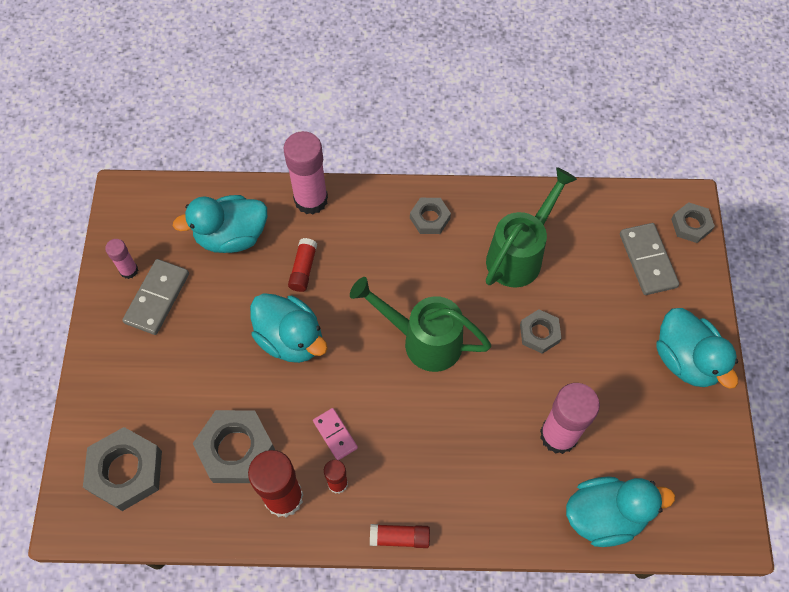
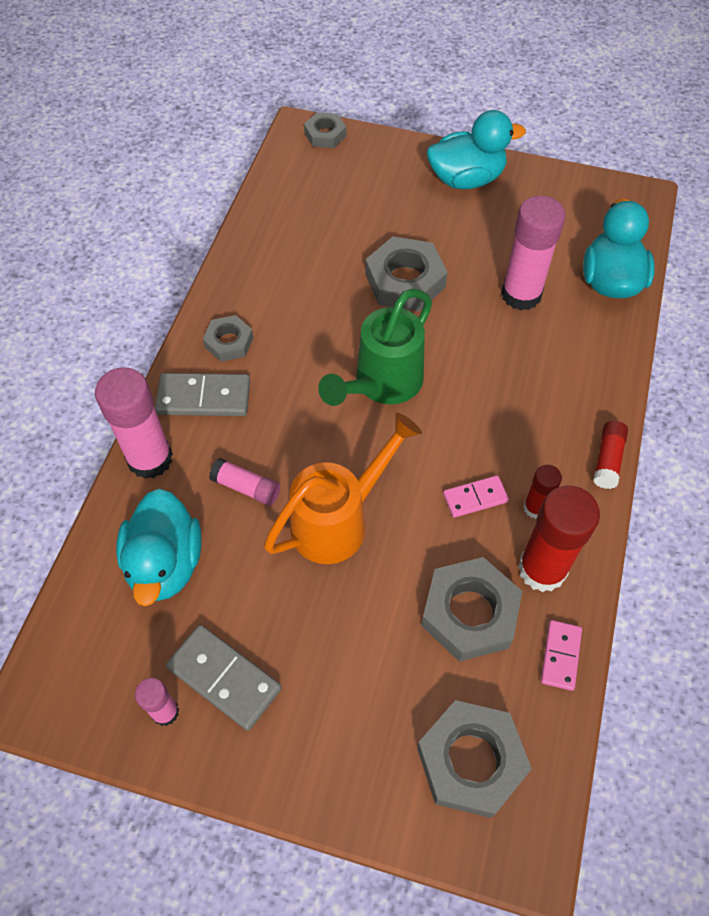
camera: 75 degrees left, 5 degrees down
turquoise duck [250,293,328,363] -> orange watering can [264,413,422,564]
red glue stick [288,238,317,292] -> pink glue stick [209,458,280,506]
green watering can [486,167,577,288] -> none
grey nut [520,309,562,354] -> grey nut [365,236,448,311], size x1.72
grey domino [620,223,679,295] -> grey domino moved to [155,373,250,416]
none -> pink domino [541,620,582,691]

